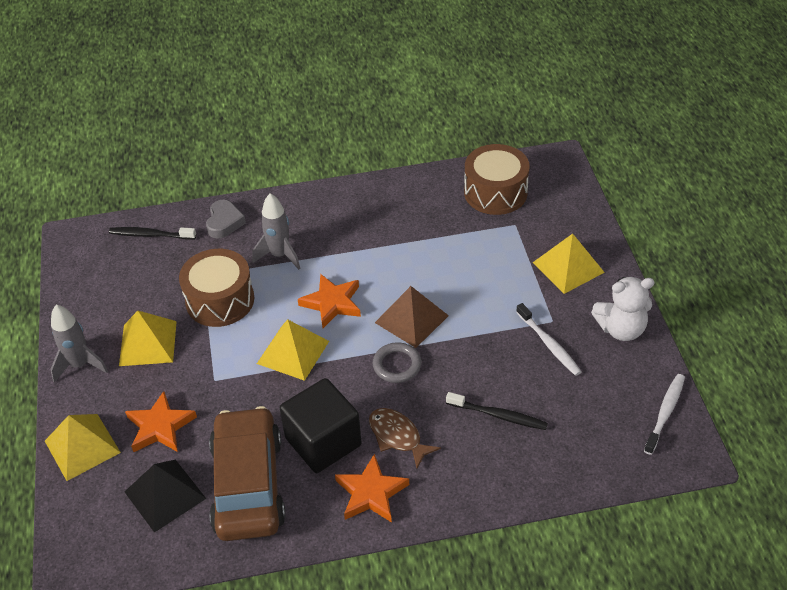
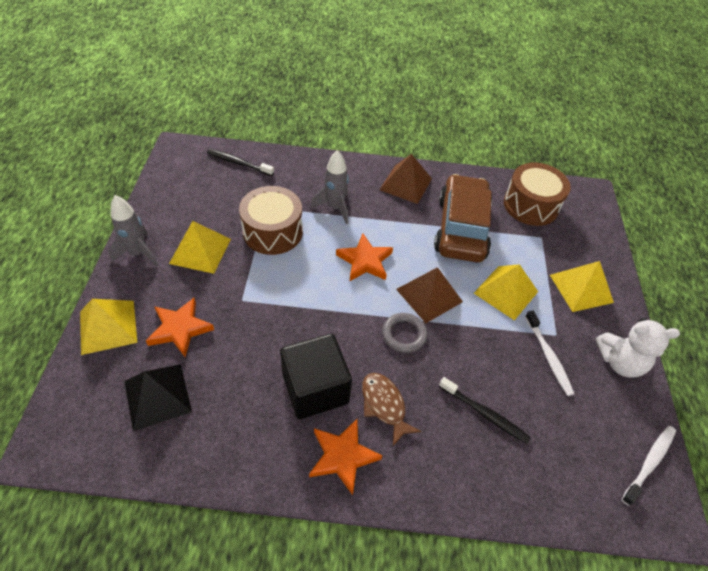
camera: 10 degrees right, 5 degrees up
grey heart [206,200,246,239] -> none
brown car [209,406,286,541] -> brown car moved to [434,174,492,262]
yellow pyramid [257,320,329,381] -> yellow pyramid moved to [474,264,538,320]
none -> brown pyramid [380,154,432,204]

